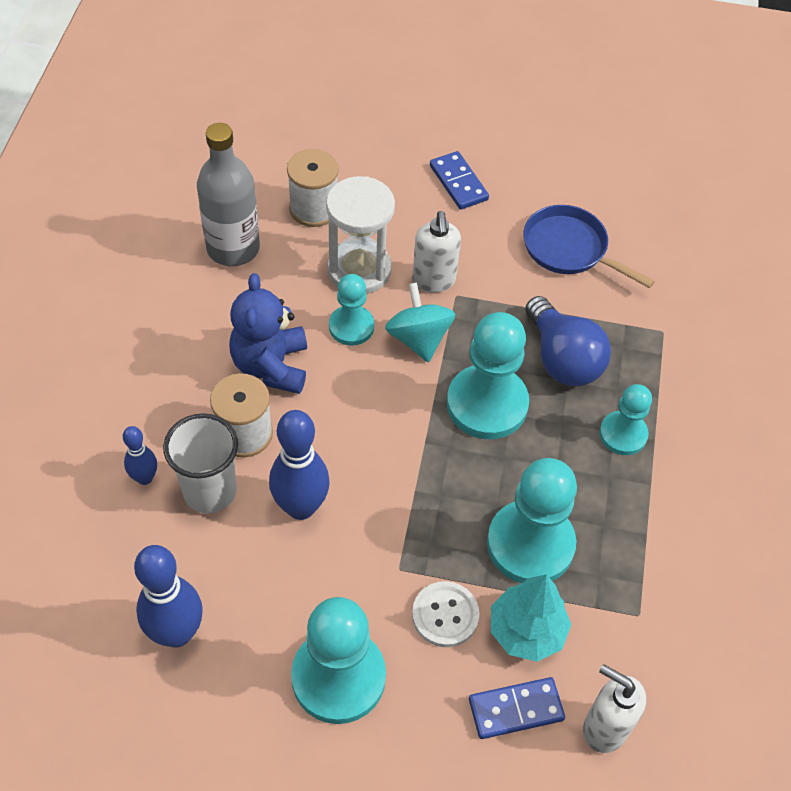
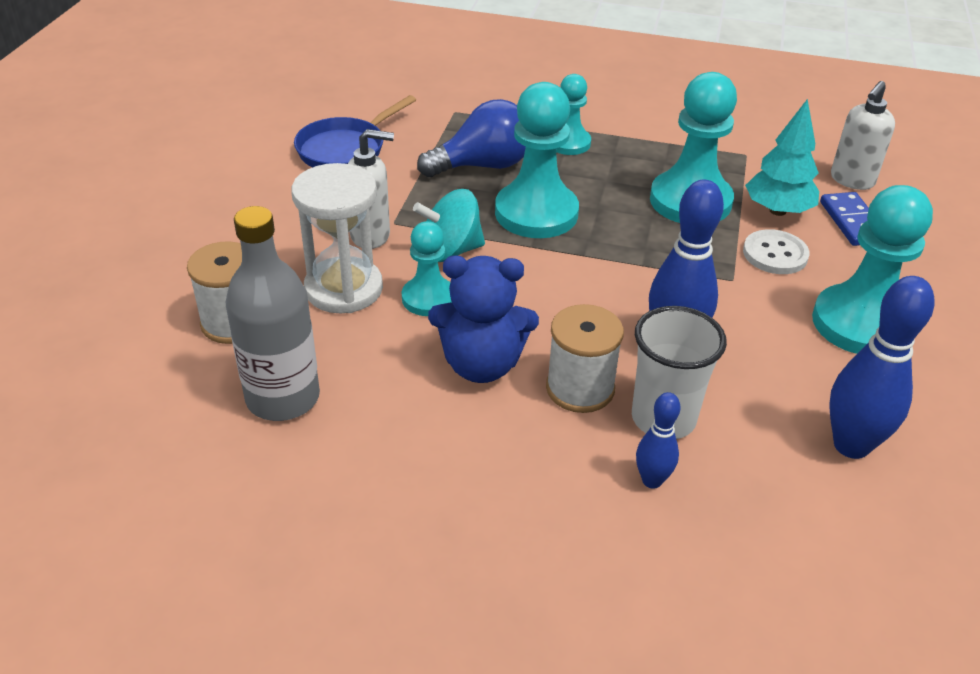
camera: 85 degrees left, 15 degrees down
blue domino [430,151,489,210] -> none

